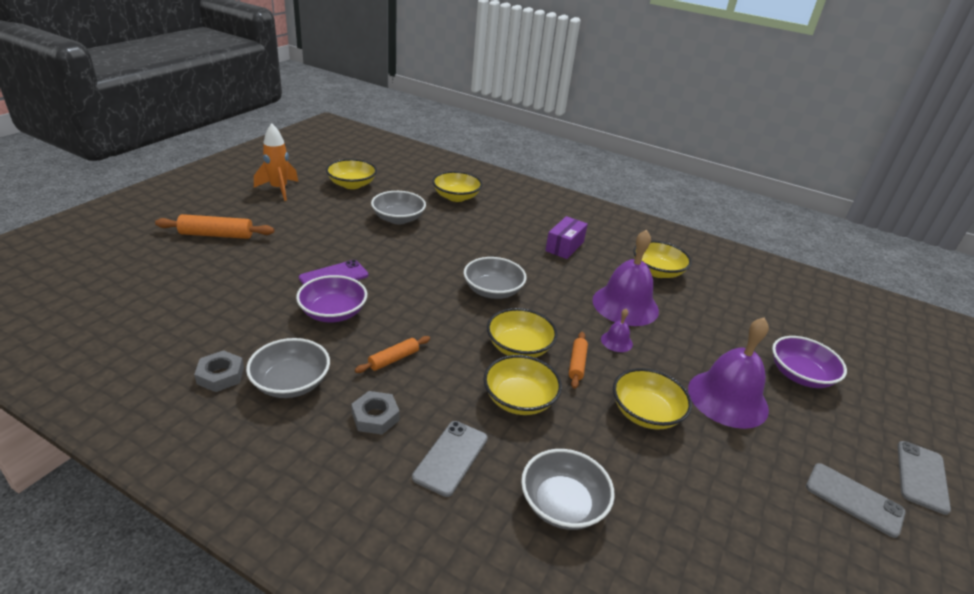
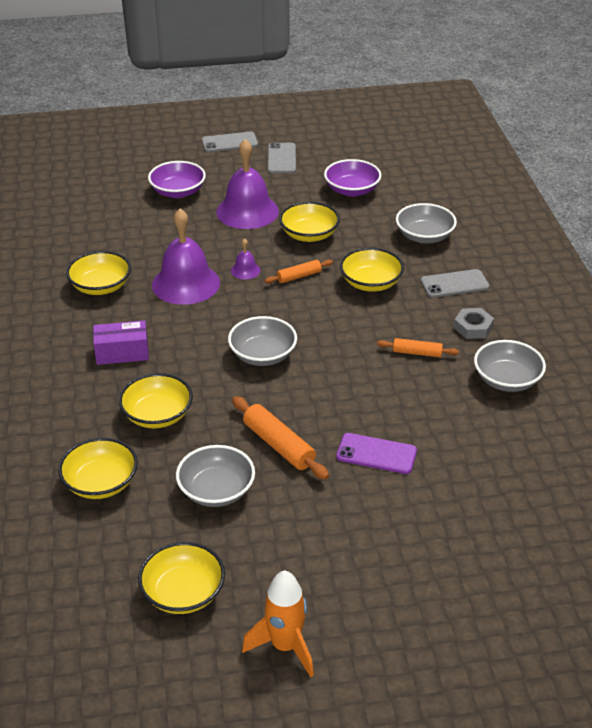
camera: 125 degrees left, 5 degrees up
orange rolling pin [155,214,274,239] -> orange rolling pin moved to [232,396,329,480]
grey nut [194,350,244,392] -> none
purple bowl [296,275,367,322] -> purple bowl moved to [324,159,382,197]
yellow bowl [487,308,558,358] -> yellow bowl moved to [119,373,193,429]

